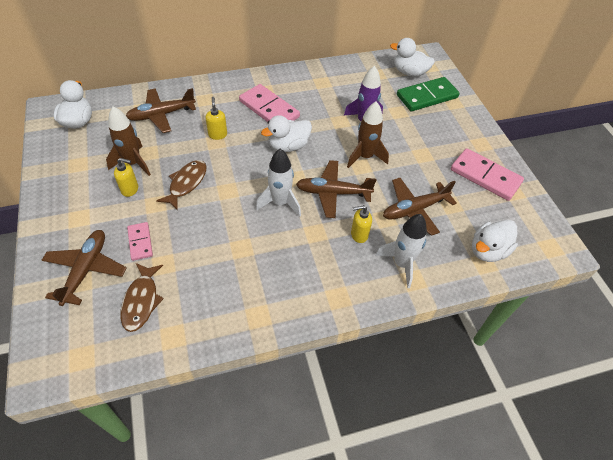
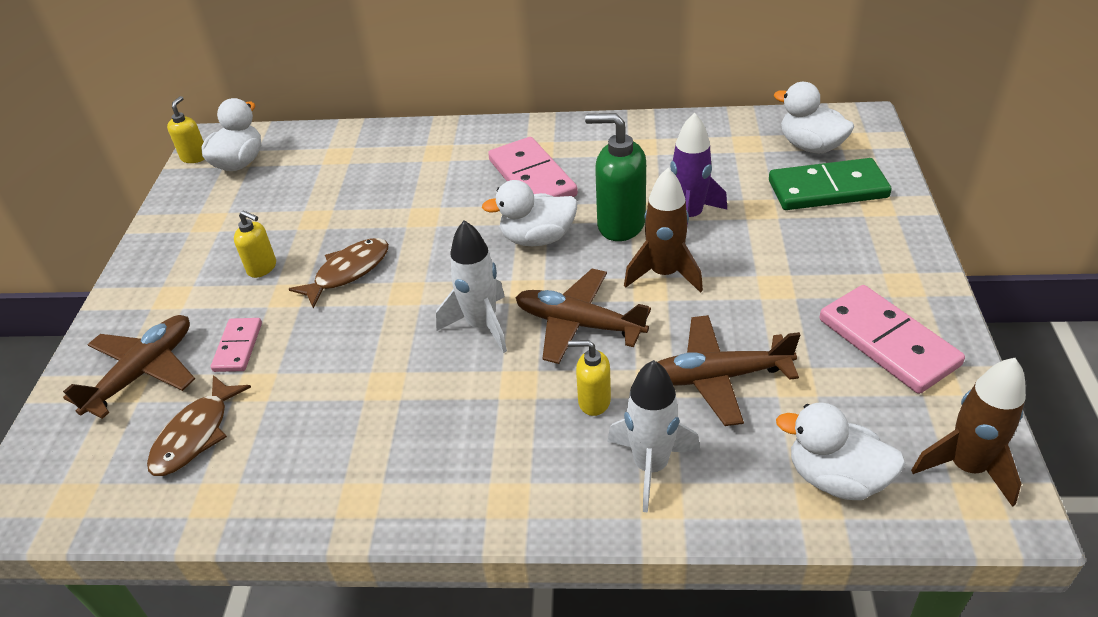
camera: 25 degrees right, 10 degrees down
brown rocket [106,106,151,176] -> brown rocket moved to [911,358,1026,507]
brown plane [126,88,196,133] -> none
yellow soap dispenser [205,97,227,140] -> yellow soap dispenser moved to [167,96,205,163]
white duck [472,220,518,262] -> white duck turned 45 degrees clockwise [776,402,906,500]
none -> green soap dispenser [585,113,646,241]

